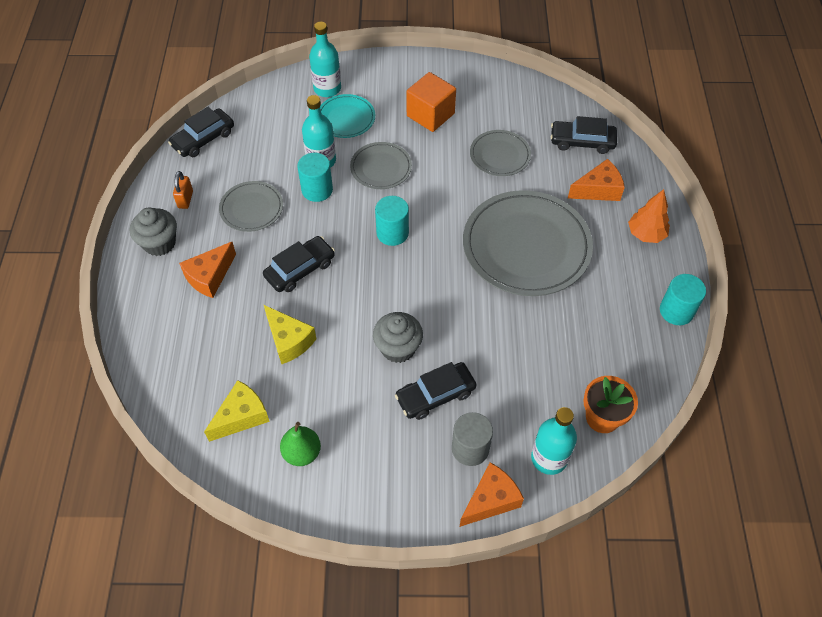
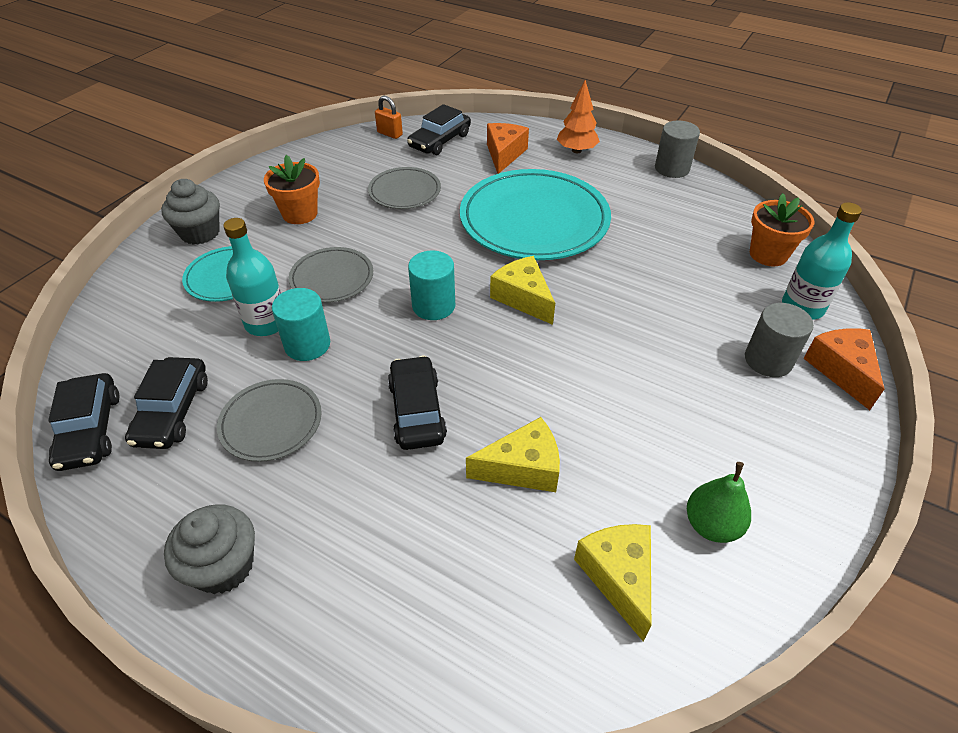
camera: 60 degrees left, 10 degrees down
orange padlock [173,171,193,209] -> orange padlock moved to [375,96,403,139]
orange cheese [179,242,236,298] -> none
turquoise bottle [309,22,341,97] -> none
grey cupcake [373,312,423,363] -> grey cupcake moved to [161,179,220,245]
black car [395,362,476,420] -> black car moved to [125,357,208,449]
orange cube [407,72,456,132] -> orange flower pot [264,155,320,224]
grey plate [463,190,593,296] -> turquoise plate [460,169,611,260]
turquoise cylinder [660,274,706,325] -> grey cylinder [655,121,700,178]
none -> yellow cheese [490,256,555,325]

